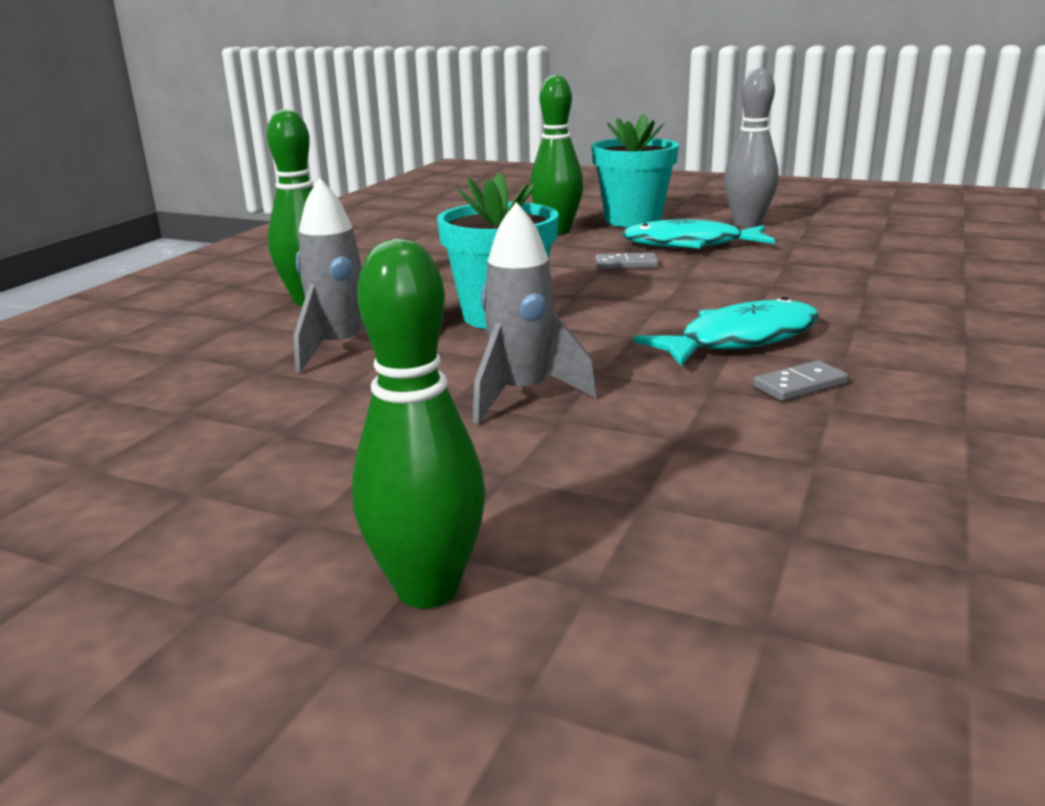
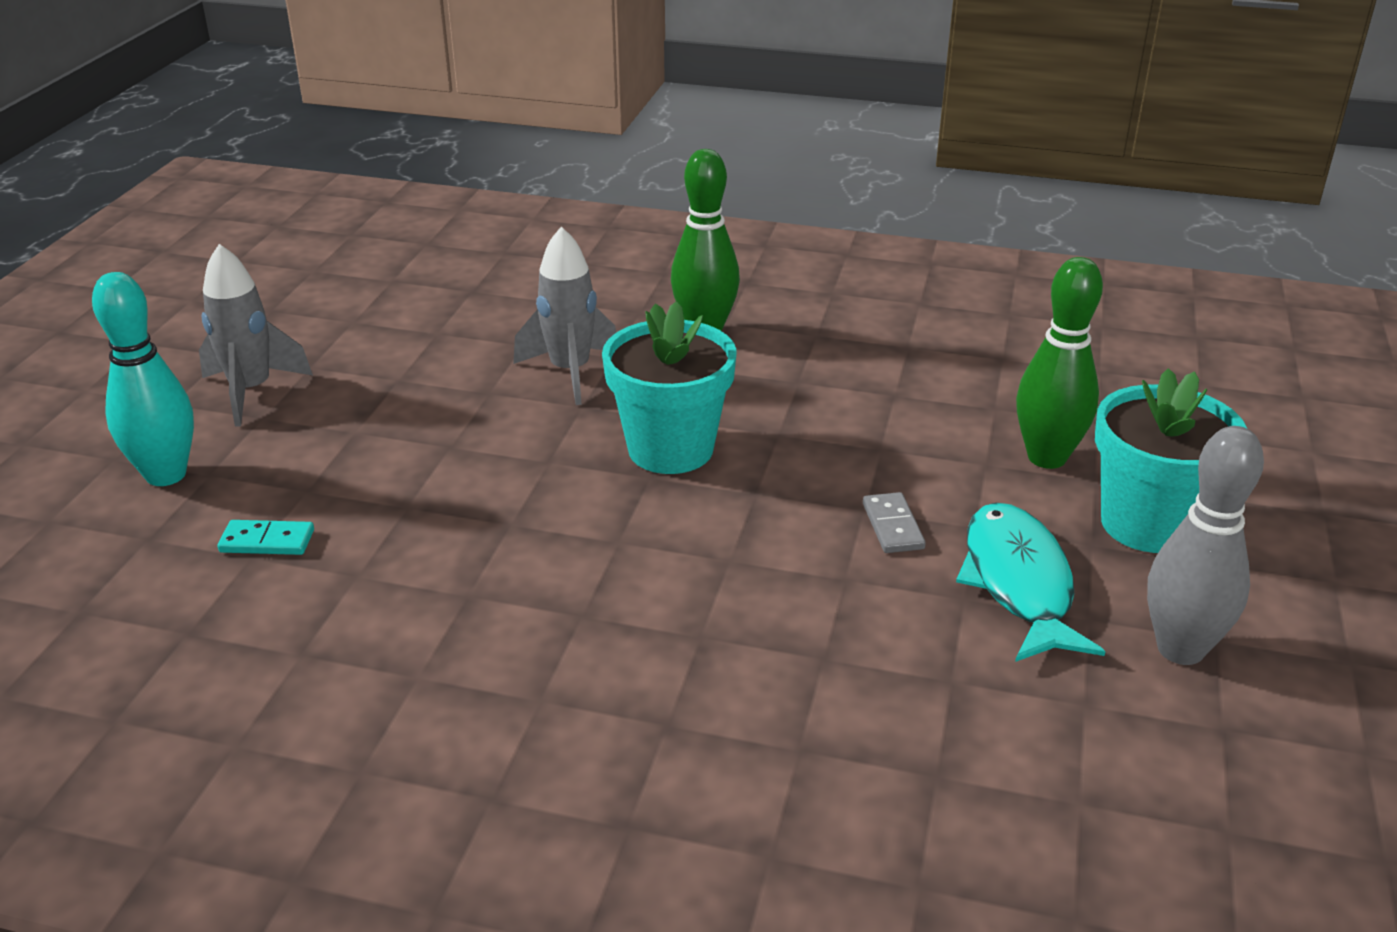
camera: 80 degrees right, 10 degrees up
green bowling pin [352,239,486,608] -> turquoise bowling pin [92,272,194,486]
grey rocket [473,202,597,424] -> grey rocket moved to [199,244,313,427]
turquoise fish [634,297,819,366] -> none
grey domino [753,360,848,401] -> none
none -> turquoise domino [217,520,314,555]

